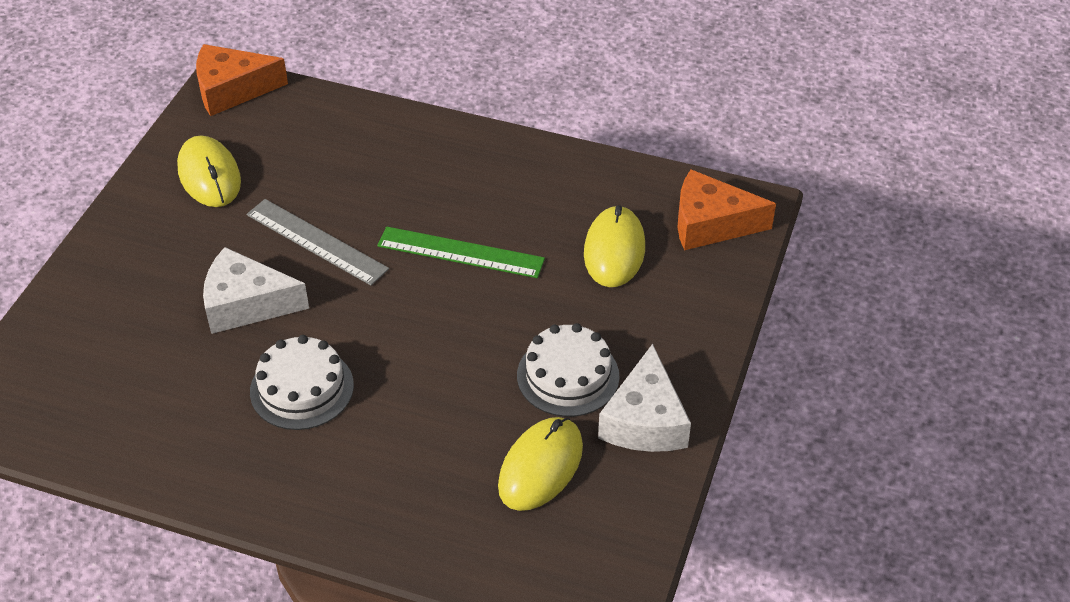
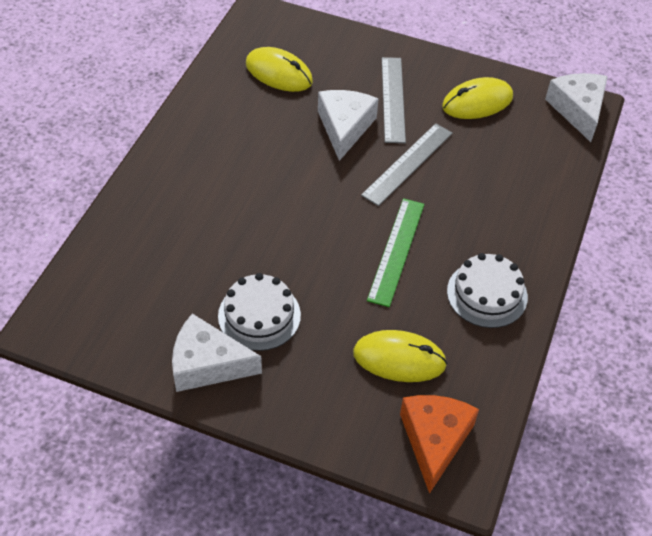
camera: 90 degrees right, 5 degrees up
orange cheese [196,44,288,116] -> white cheese [545,73,608,142]
white cake [250,335,354,430] -> white cake moved to [447,253,528,328]
yellow mouse [498,417,583,511] -> yellow mouse moved to [246,47,313,92]
none -> grey ruler [382,57,406,143]

